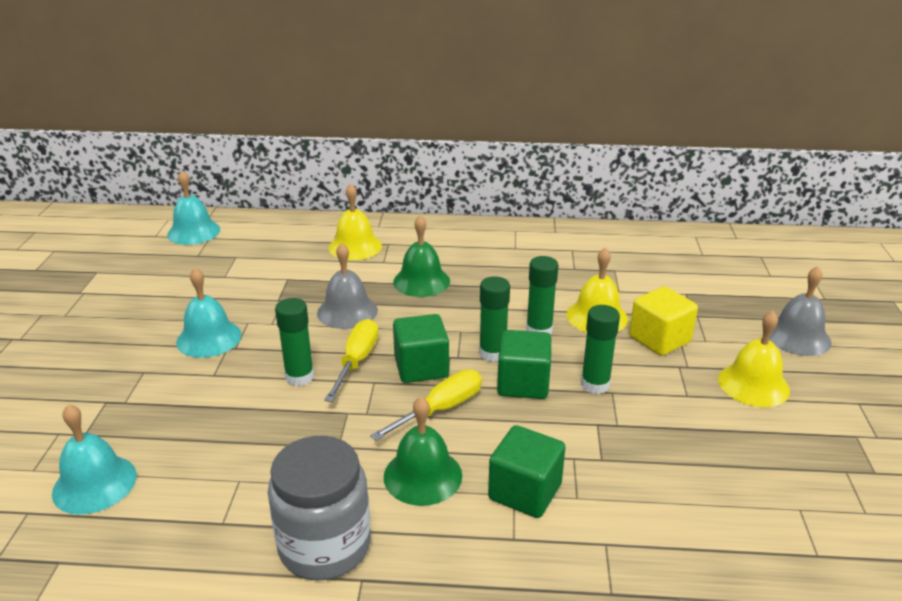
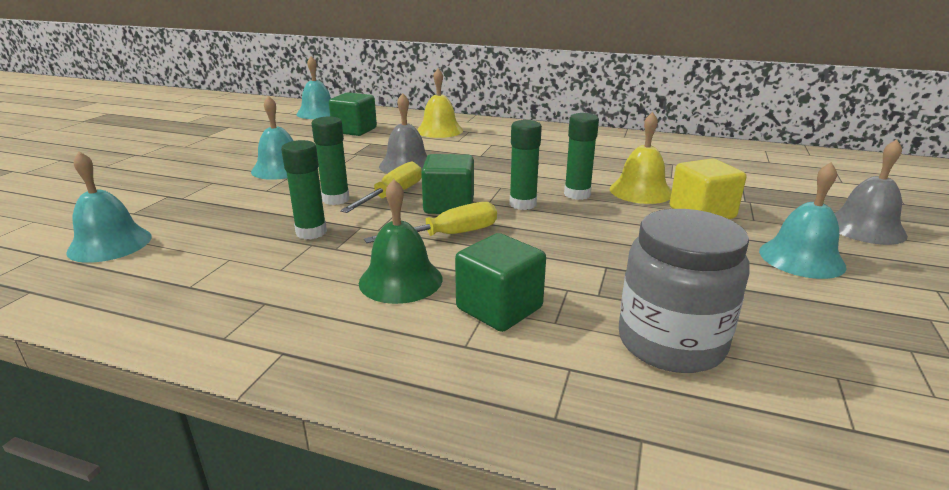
camera: 15 degrees right, 5 degrees down
grey jar [268,436,371,581] -> grey jar moved to [619,209,750,373]
green bell [393,215,450,297] -> none
green cube [497,330,551,399] -> green cube moved to [329,92,377,136]
green glue stick [581,305,620,394] -> green glue stick moved to [281,140,327,239]
yellow bell [718,311,790,407] -> turquoise bell [759,162,847,279]

